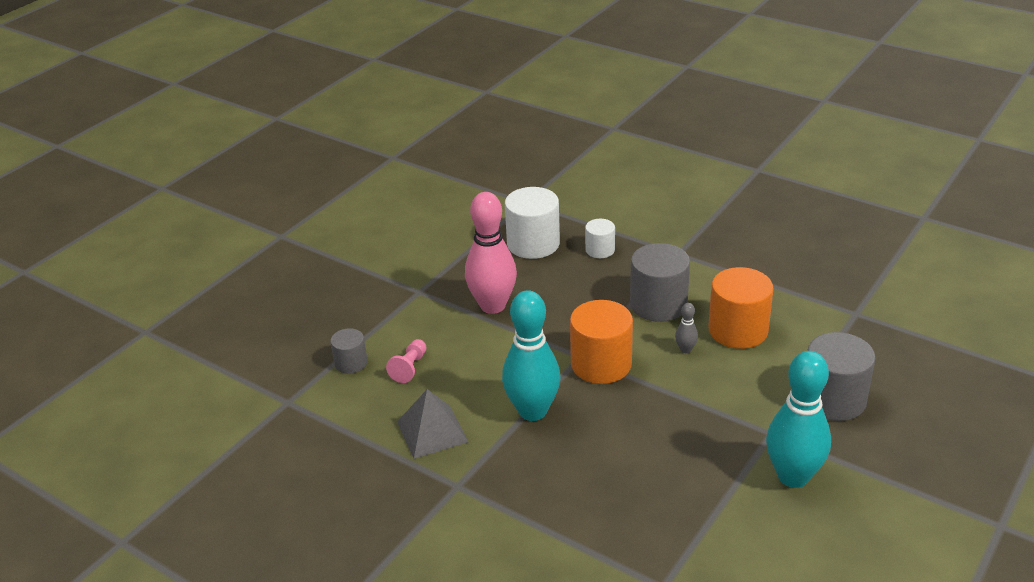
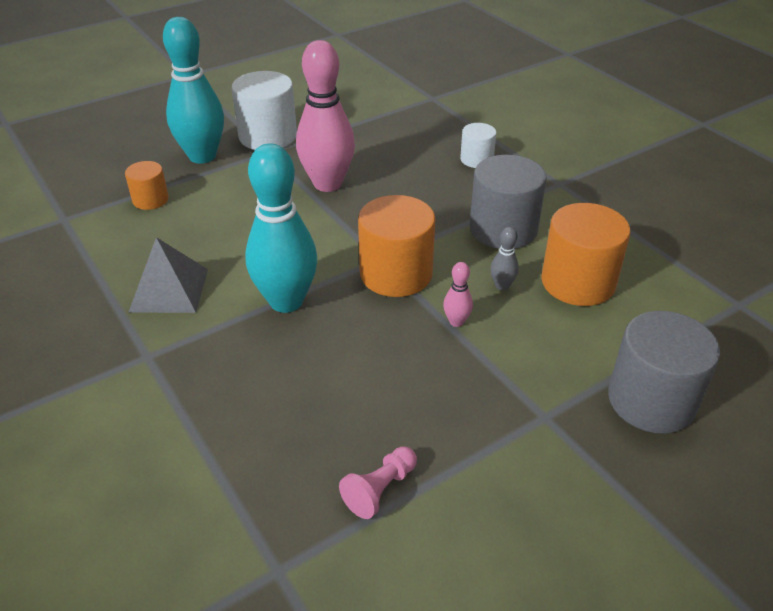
camera: 20 degrees right, 5 degrees up
grey cylinder [330,328,367,374] -> orange cylinder [125,161,169,210]
pink pawn [386,339,427,383] -> pink pawn moved to [339,446,417,519]
white cylinder [505,187,560,259] -> white cylinder moved to [231,71,297,150]
turquoise bowling pin [766,351,831,488] -> turquoise bowling pin moved to [163,17,224,164]
none -> pink bowling pin [443,262,473,327]

